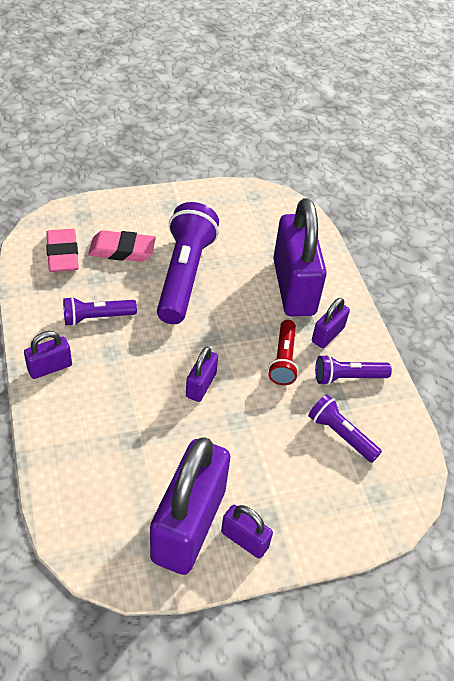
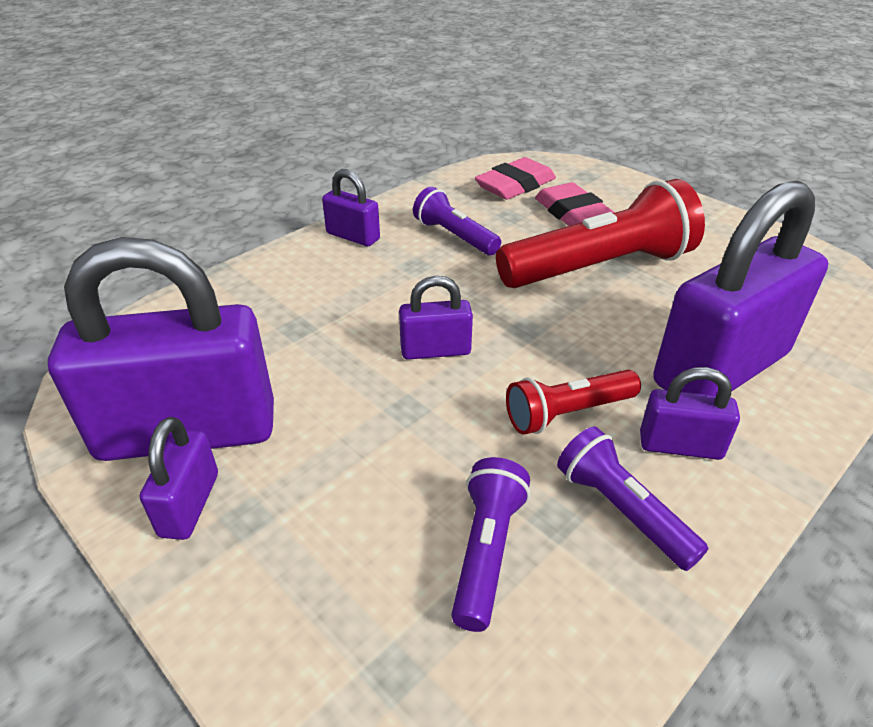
camera: 65 degrees right, 10 degrees down
purple flashlight [157,202,219,324] -> red flashlight [496,179,705,288]

